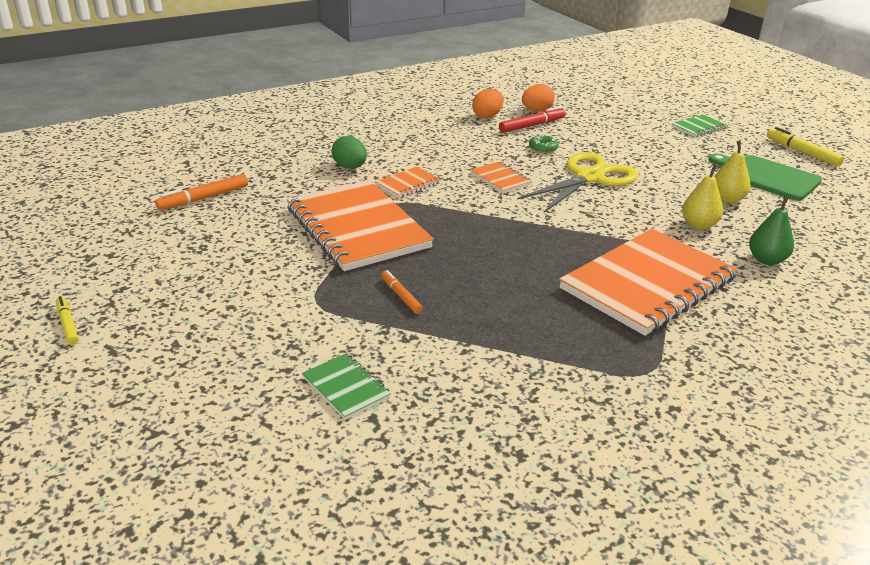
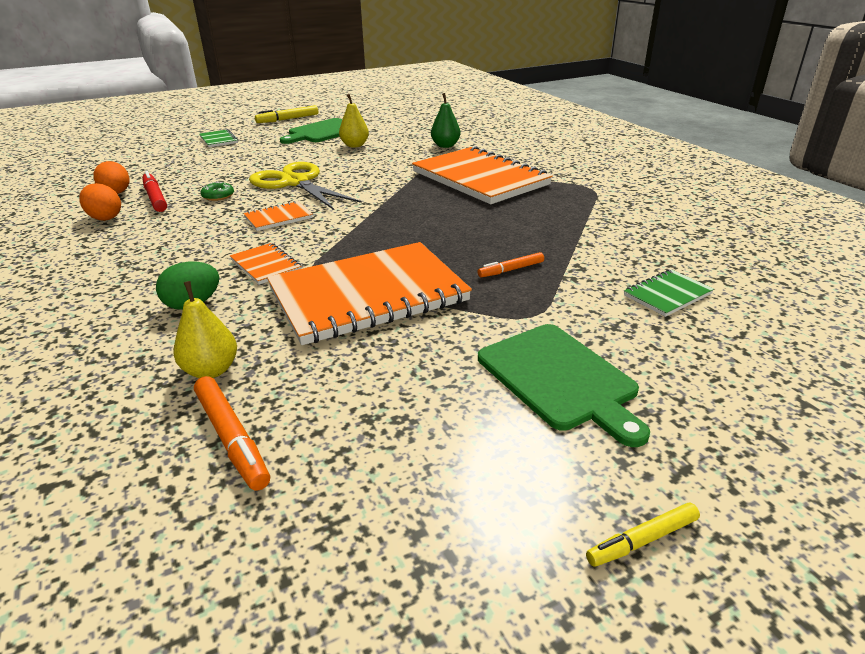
camera: 85 degrees left, 0 degrees up
yellow pear [682,164,723,230] -> yellow pear moved to [173,281,237,378]
none -> green cutting board [478,324,650,447]

